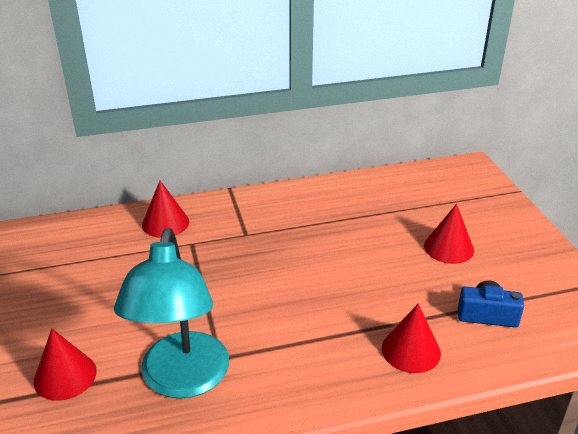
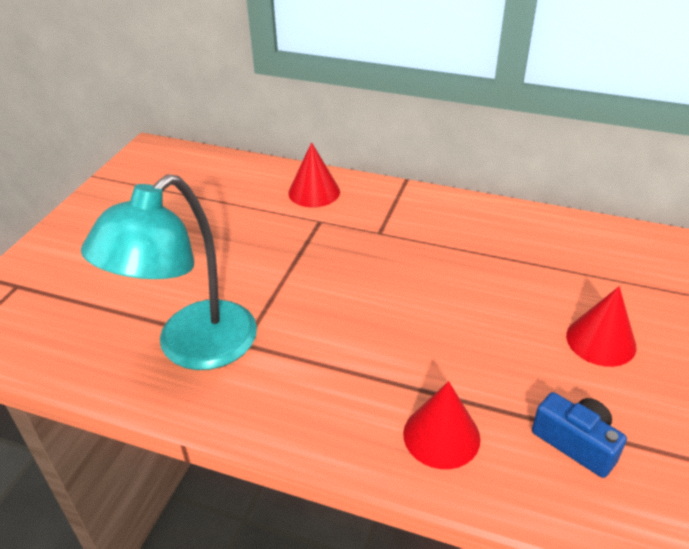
camera: 35 degrees right, 5 degrees up
red cone [33,329,97,401] -> none

